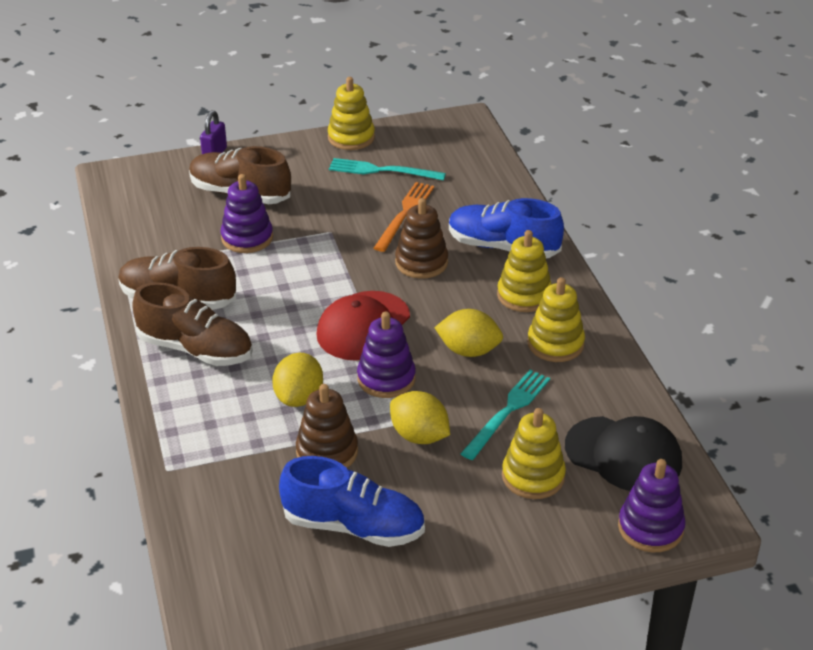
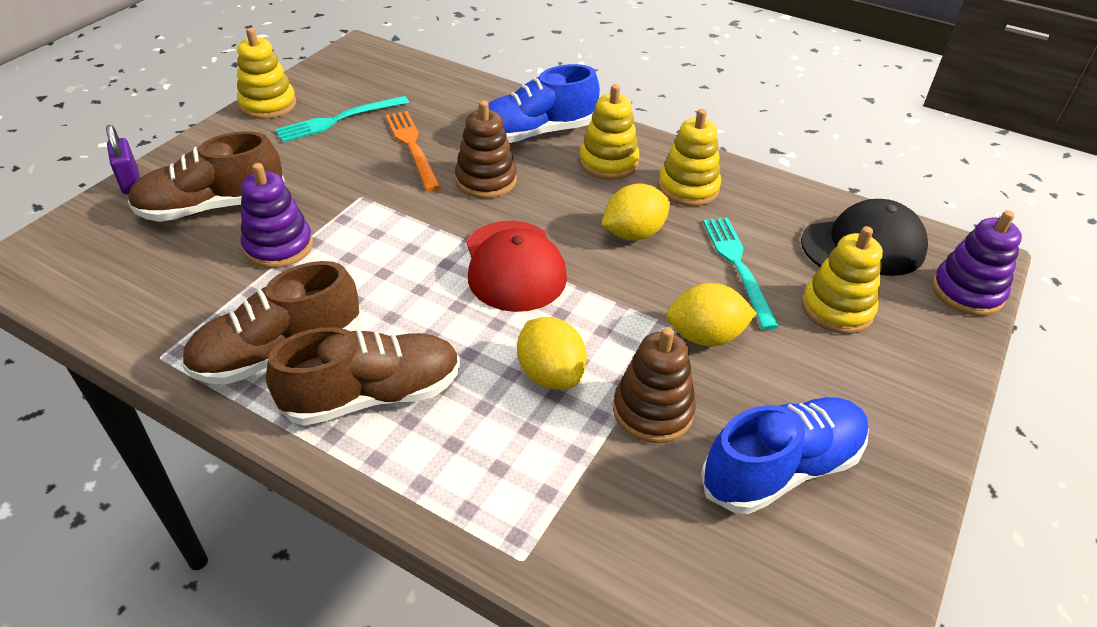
camera: 45 degrees left, 5 degrees up
purple stacking toy [357,312,416,398] -> none

